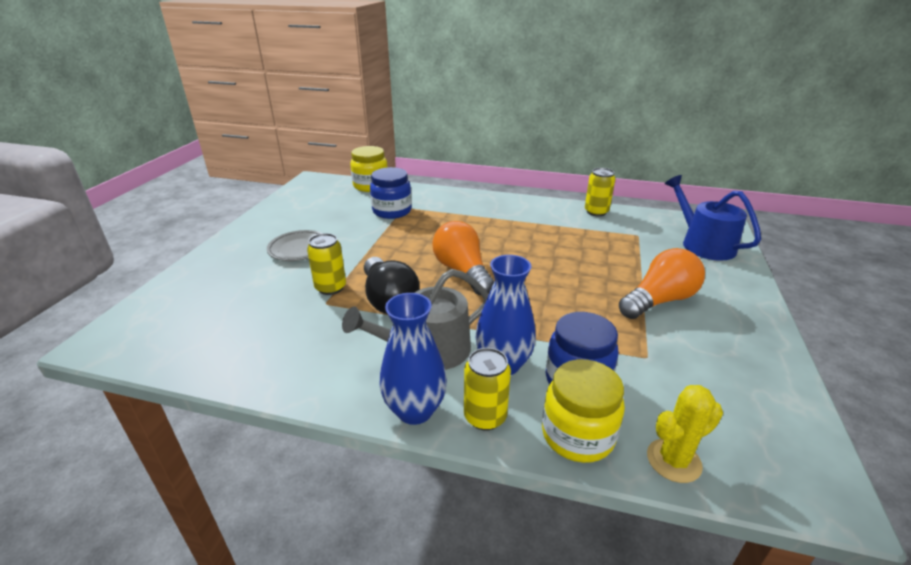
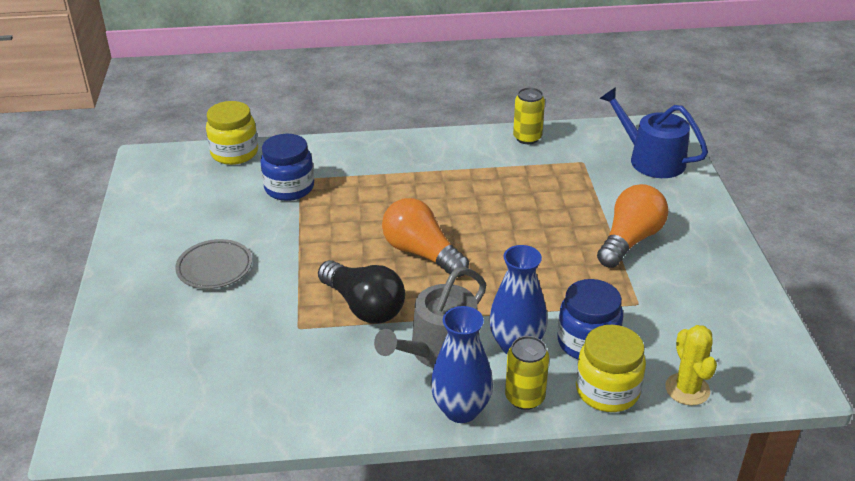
camera: 20 degrees left, 5 degrees up
yellow can [307,233,346,295] -> none
yellow cactus [647,385,723,483] -> yellow cactus turned 60 degrees counterclockwise [665,325,717,405]

